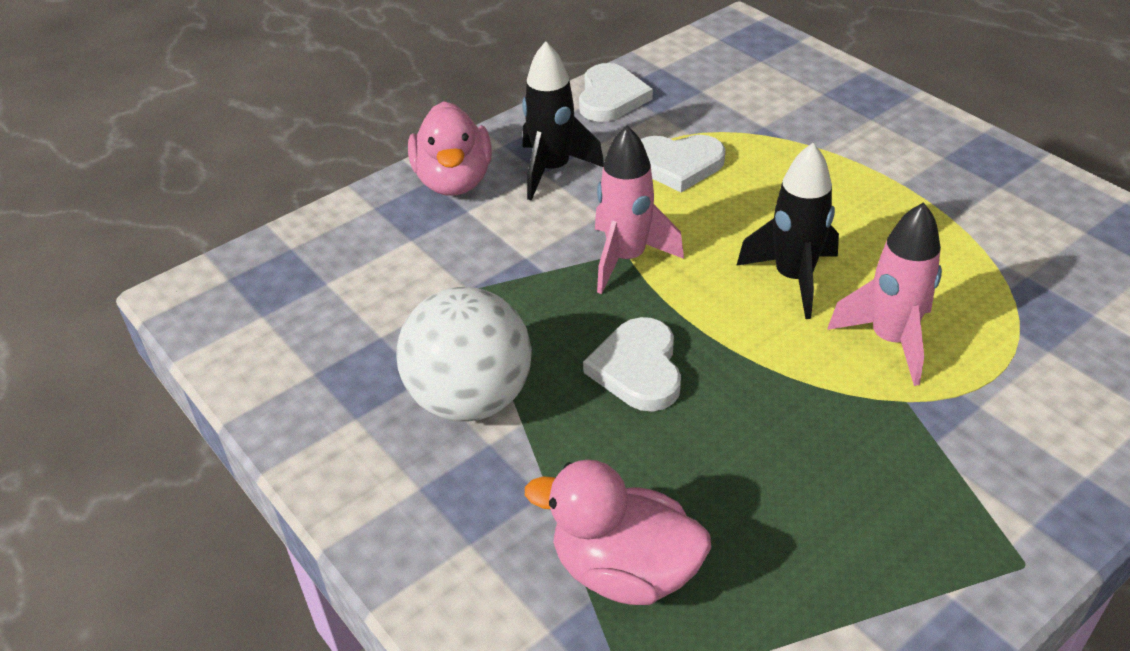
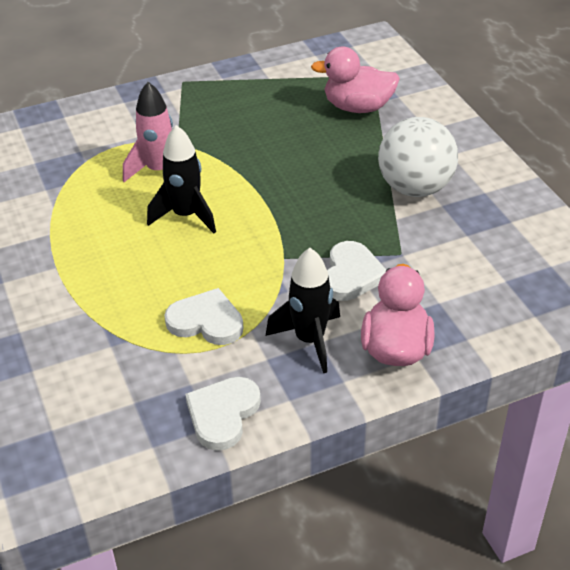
camera: 165 degrees left, 0 degrees up
pink duck [525,460,711,605] -> pink duck turned 150 degrees clockwise [311,47,400,113]
white heart [583,317,681,412] -> white heart moved to [327,241,386,301]
pink rocket [595,125,684,294] -> none

